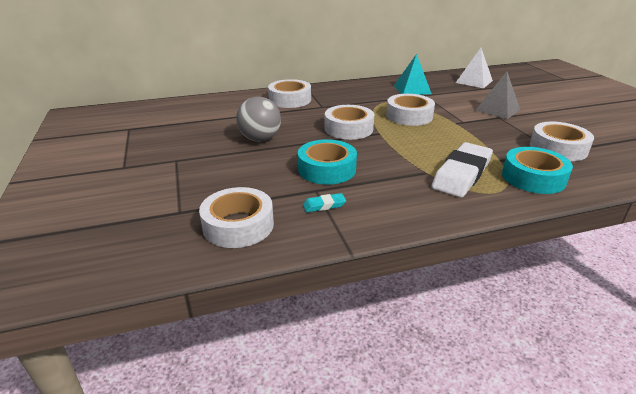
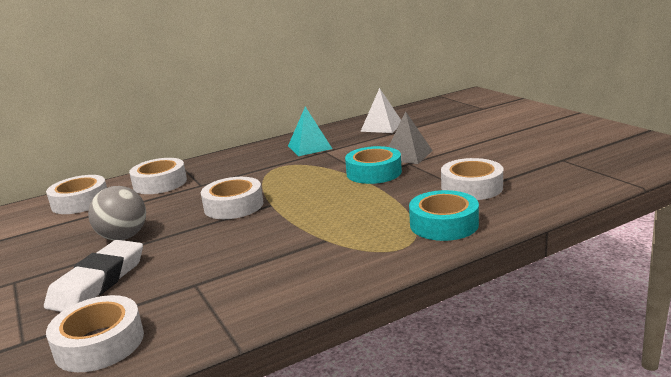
camera: 10 degrees left, 10 degrees down
turquoise tape [298,139,357,185] -> turquoise tape moved to [345,146,402,184]
turquoise eraser [303,193,346,212] -> none
white tape [386,94,435,126] -> white tape moved to [46,175,107,214]
white eraser [431,142,493,197] -> white eraser moved to [44,240,143,312]

